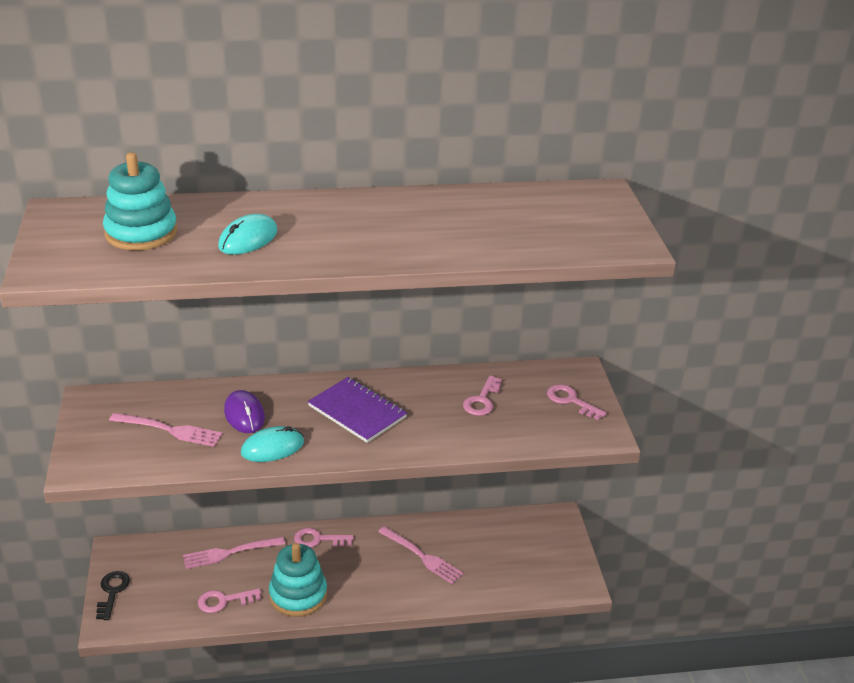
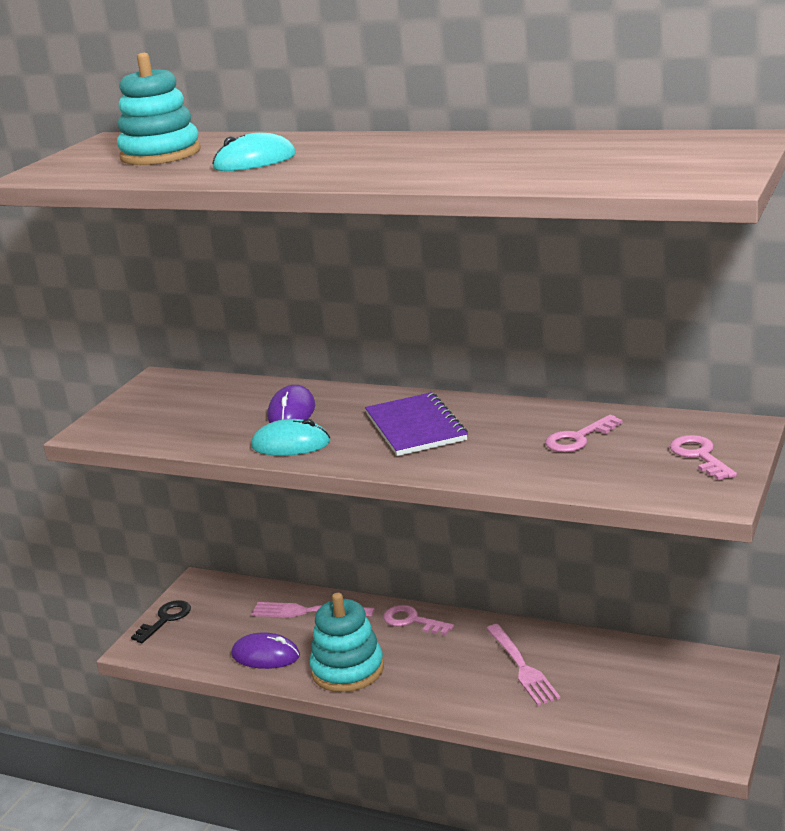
camera: 35 degrees right, 10 degrees down
pink fork [109,413,222,447] -> none
pink key [198,588,261,613] -> purple mouse [231,632,300,669]

